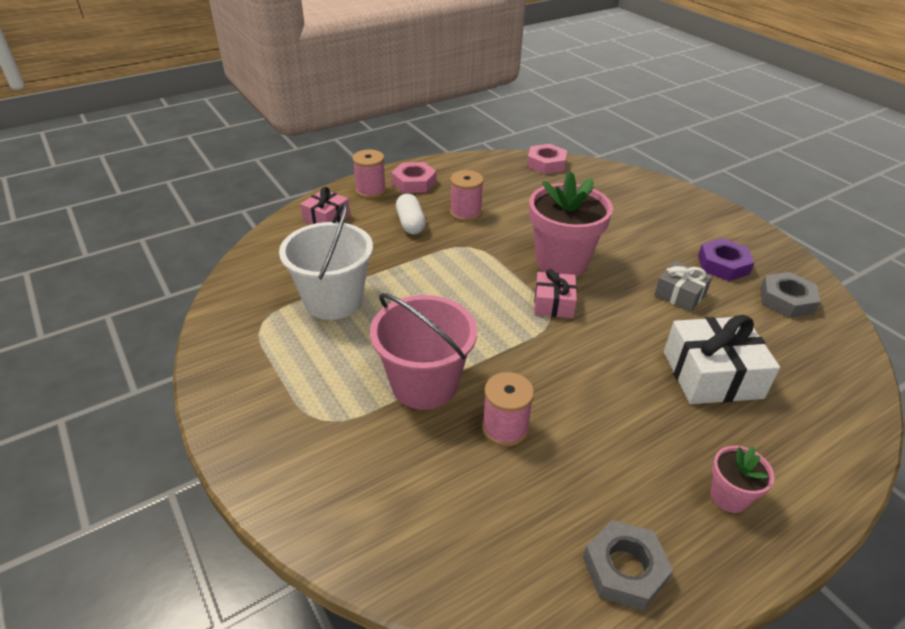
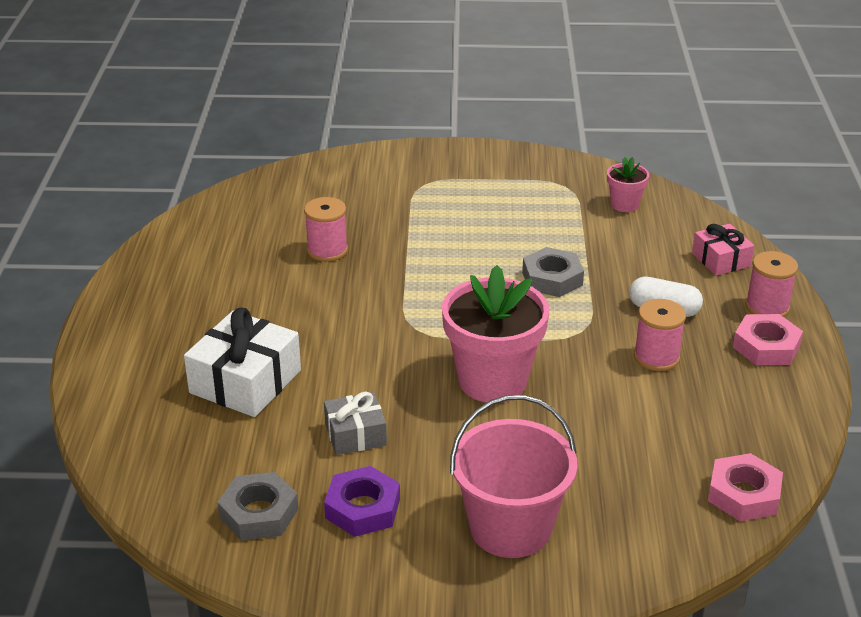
camera: 125 degrees right, 5 degrees down
white bucket [279,202,373,320] -> none
pink bucket [370,293,477,410] -> pink bucket moved to [450,395,578,558]
pink gift [534,269,577,318] -> none
grey nut [583,520,673,610] -> grey nut moved to [522,247,584,297]
pink flower pot [710,446,774,513] -> pink flower pot moved to [607,157,649,212]

